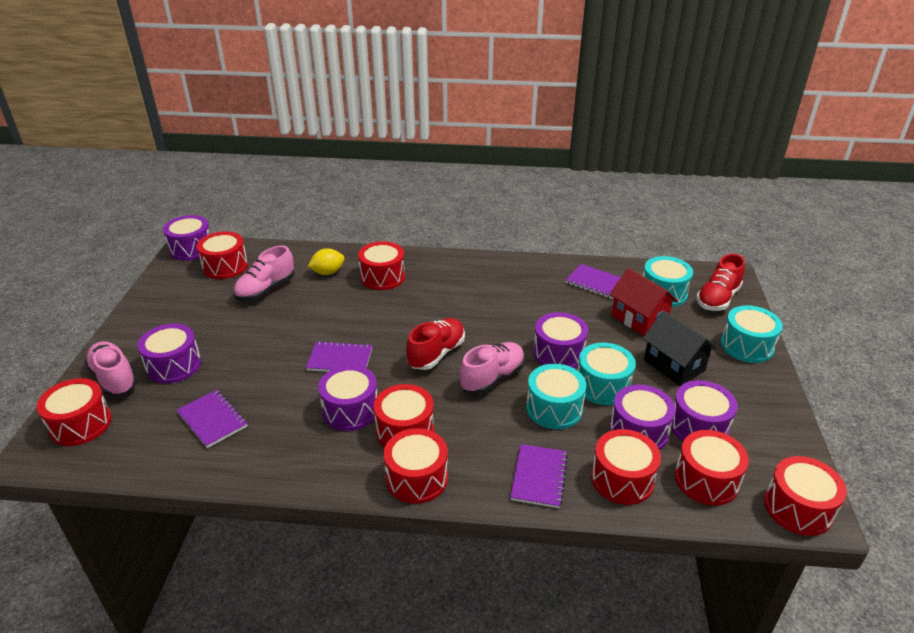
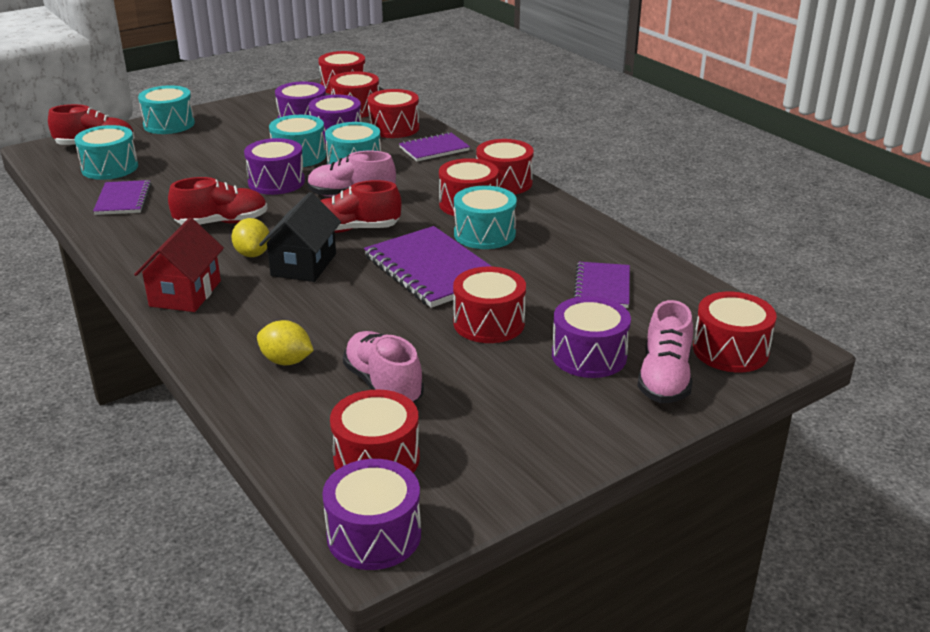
camera: 130 degrees left, 5 degrees down
pink shoe [233,246,294,301] -> pink shoe turned 120 degrees counterclockwise [343,331,424,403]
purple notebook [306,341,373,372] -> purple notebook [364,226,492,308], size x1.68
purple drum [318,365,377,431] -> turquoise drum [454,186,517,249]
red drum [358,241,405,290] -> red drum moved to [453,267,526,343]
red house [610,268,678,336] -> red house moved to [134,218,224,312]
black house [642,311,717,386] -> black house moved to [259,192,341,282]
none -> red shoe [168,177,268,225]
none -> yellow lemon [231,218,270,257]

